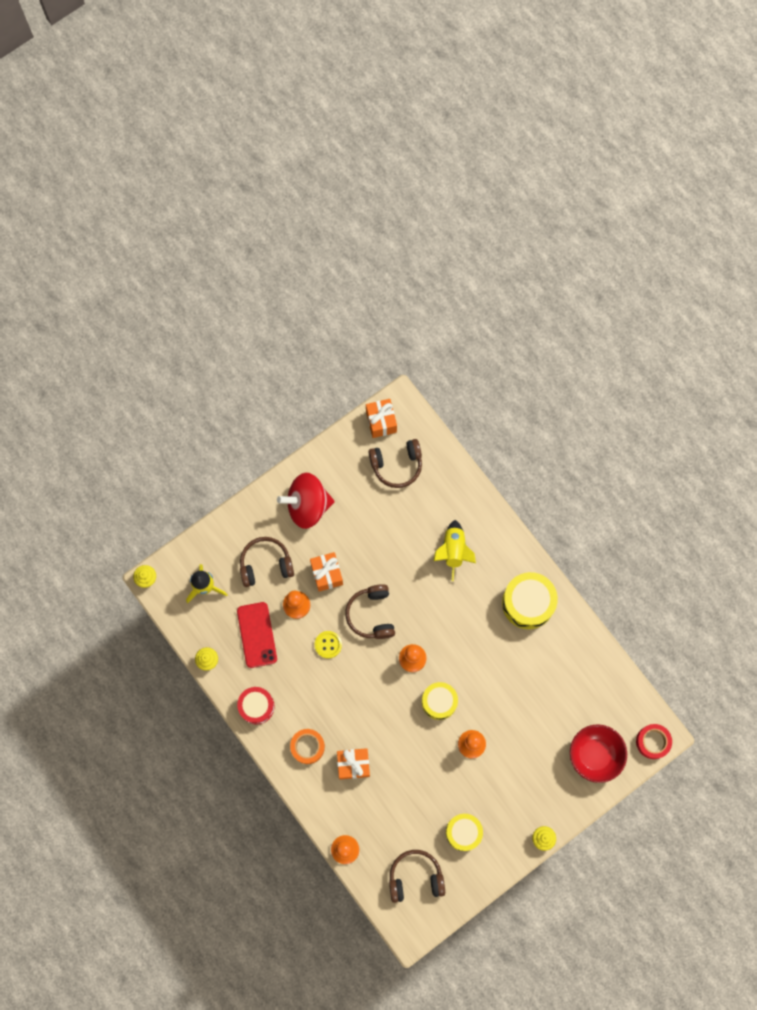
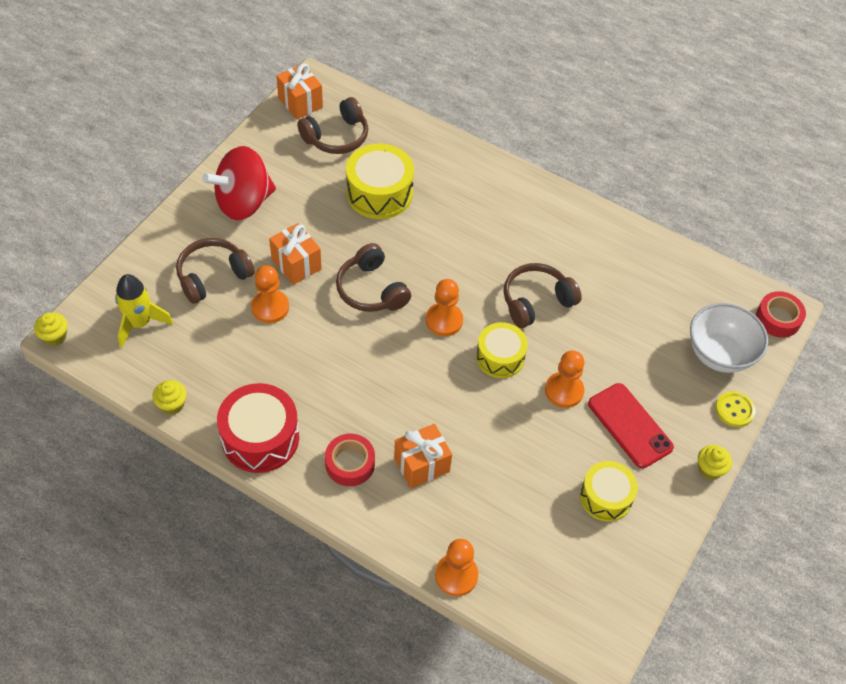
camera: 25 degrees left, 20 degrees down
red phone [237,602,277,668] -> red phone moved to [588,383,674,468]
red drum [237,687,275,725] -> red drum [217,383,299,473], size x1.50
orange tape [290,729,325,764] -> red tape [325,434,375,486]
yellow button [315,631,342,659] -> yellow button moved to [715,391,755,427]
brown headphones [389,850,445,903] -> brown headphones moved to [504,263,582,328]
yellow rocket [434,520,476,581] -> none
yellow drum [502,572,558,629] -> yellow drum moved to [346,143,414,219]
red bowl [570,724,627,783] -> white bowl [690,303,768,373]

